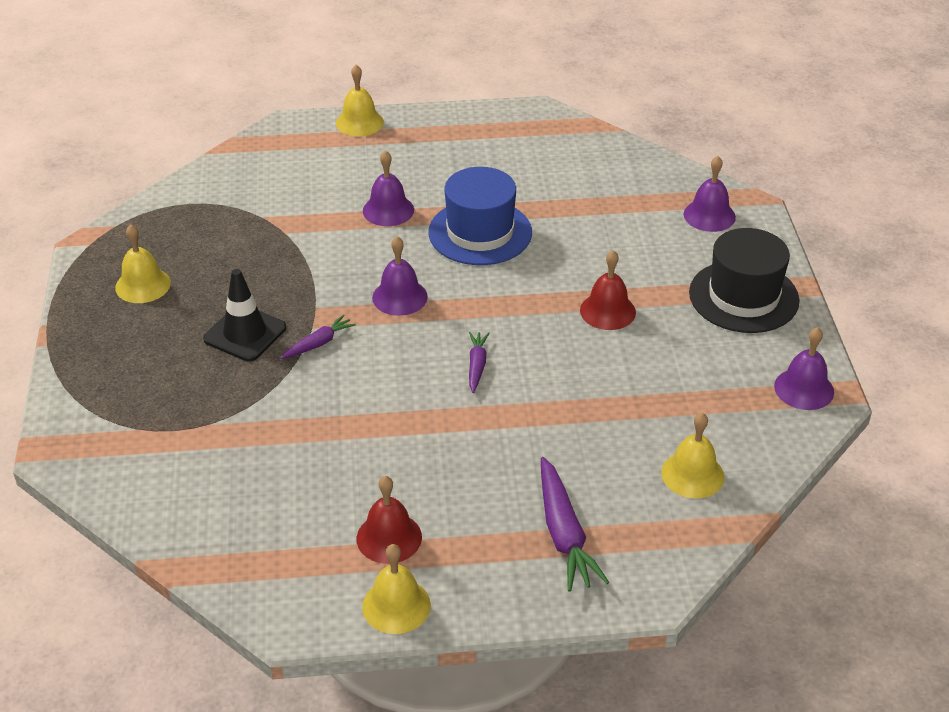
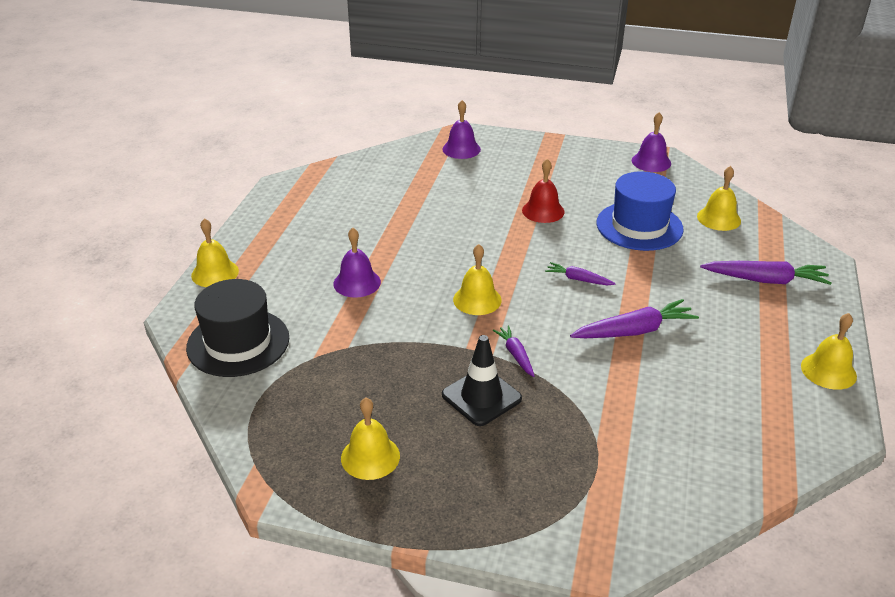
camera: 70 degrees left, 5 degrees down
red bell [357,476,422,564] -> none
purple bell [372,236,428,316] -> yellow bell [453,244,502,315]
blue hat [428,167,532,265] -> blue hat moved to [596,171,684,251]
black hat [689,228,800,333] -> black hat moved to [186,279,289,377]
none -> purple carrot [570,299,699,338]

